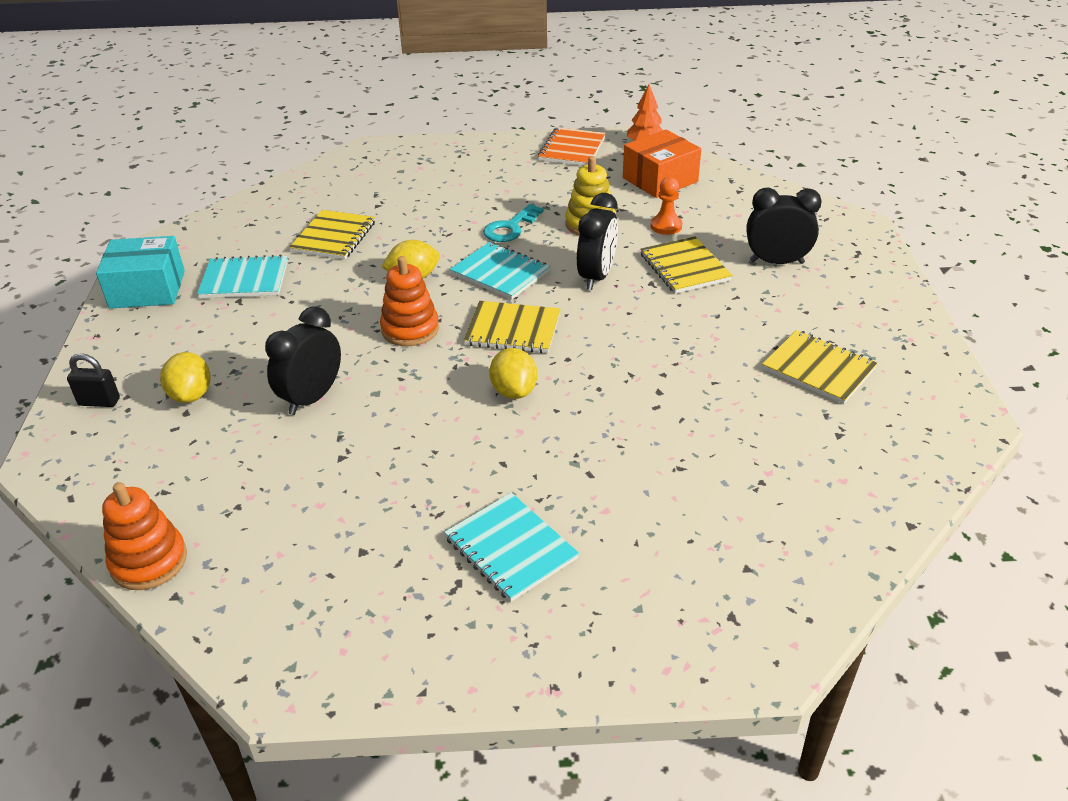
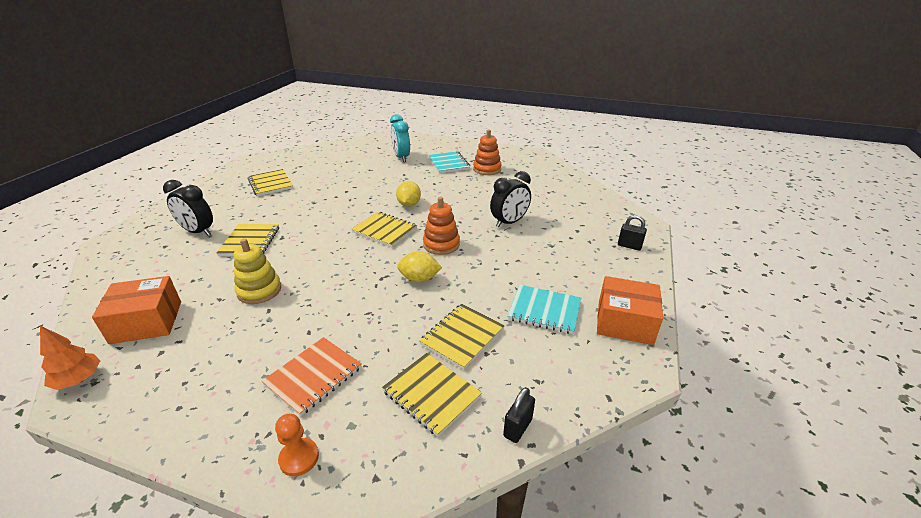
camera: 160 degrees left, 5 degrees down
turquoise box [96,236,185,309] -> orange box [597,276,663,345]
orange stacking toy [102,482,187,590] -> orange stacking toy moved to [473,129,501,175]
yellow lemon [160,352,211,403] -> none
turquoise notebook [450,242,550,300] -> none
turquoise key [483,204,544,242] -> none
orange notebook [538,127,606,166] -> orange notebook moved to [262,337,362,416]
black clock [577,193,618,290] -> none
orange pawn [650,177,682,235] -> orange pawn moved to [275,414,319,477]
none -> yellow notebook [382,353,482,437]
none -> turquoise clock [390,114,410,162]
none -> black padlock [503,387,535,443]

